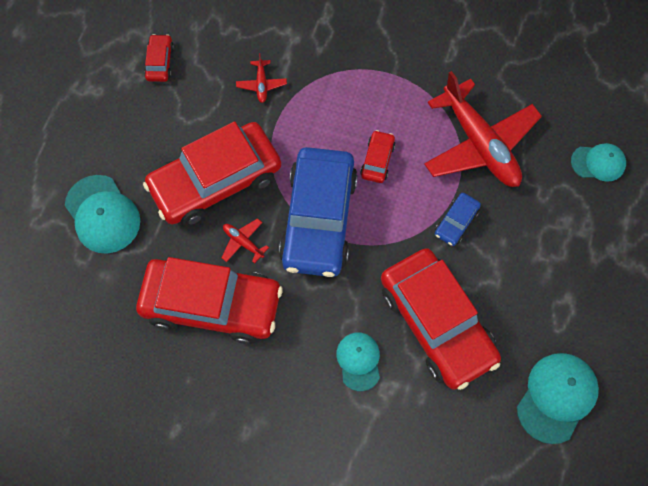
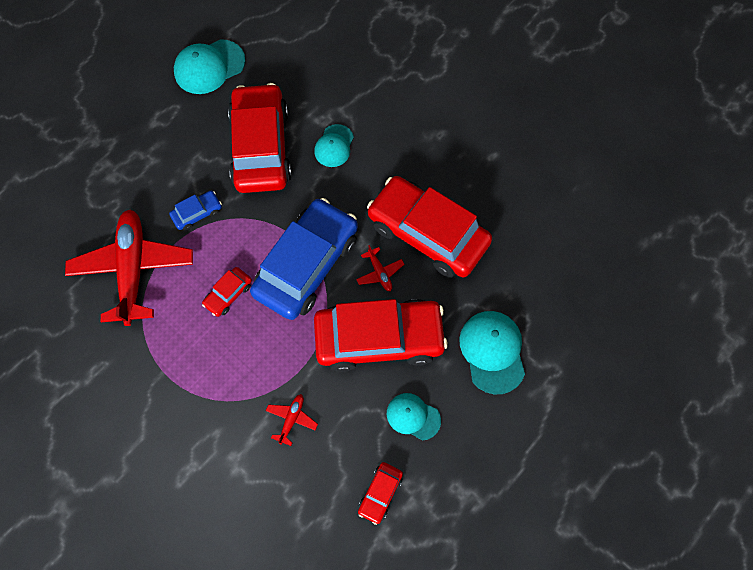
camera: 155 degrees left, 0 degrees up
turquoise cap [571,143,626,182] -> turquoise cap moved to [387,393,441,441]

